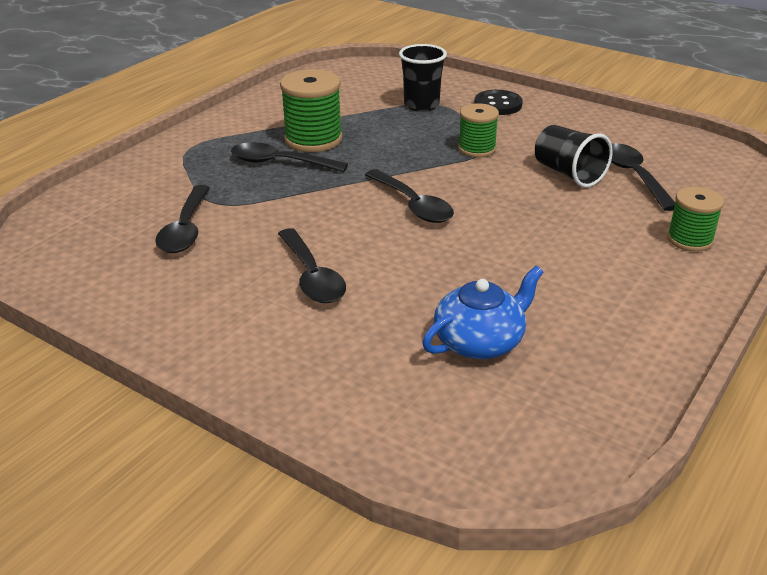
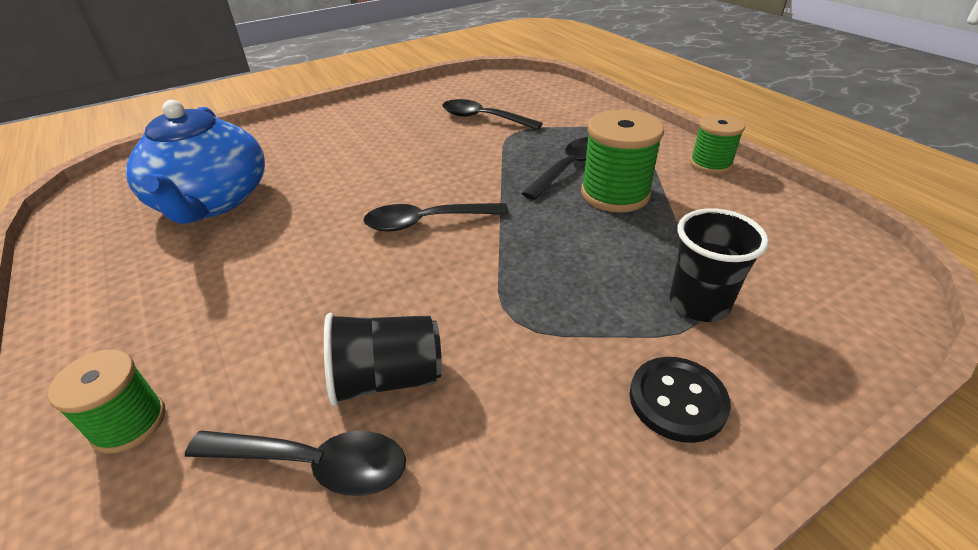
camera: 115 degrees right, 5 degrees up
black spoon [278,228,346,303] -> none
blue teapot [422,266,543,359] -> blue teapot [126,100,265,224], size x1.63
green spool [458,103,499,157] -> green spool moved to [690,114,745,174]

